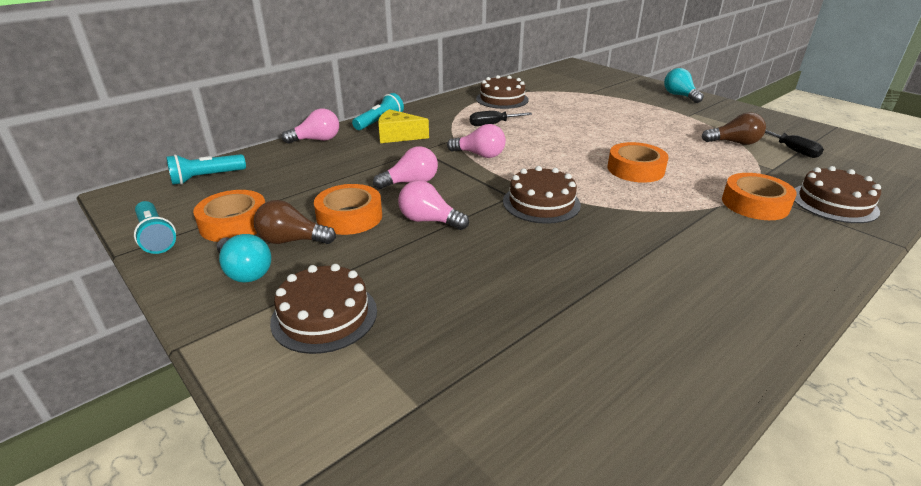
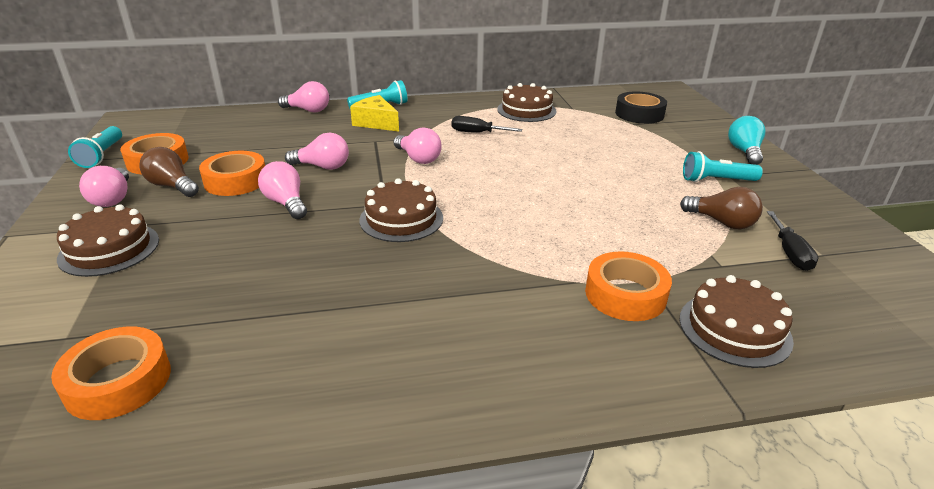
camera: 30 degrees right, 0 degrees up
turquoise flashlight [166,154,246,185] -> turquoise flashlight moved to [683,151,763,182]
turquoise light bulb [217,234,271,283] -> pink light bulb [79,166,129,207]
orange tape [608,142,669,183] -> orange tape moved to [51,327,171,420]
none -> black tape [615,91,667,124]

